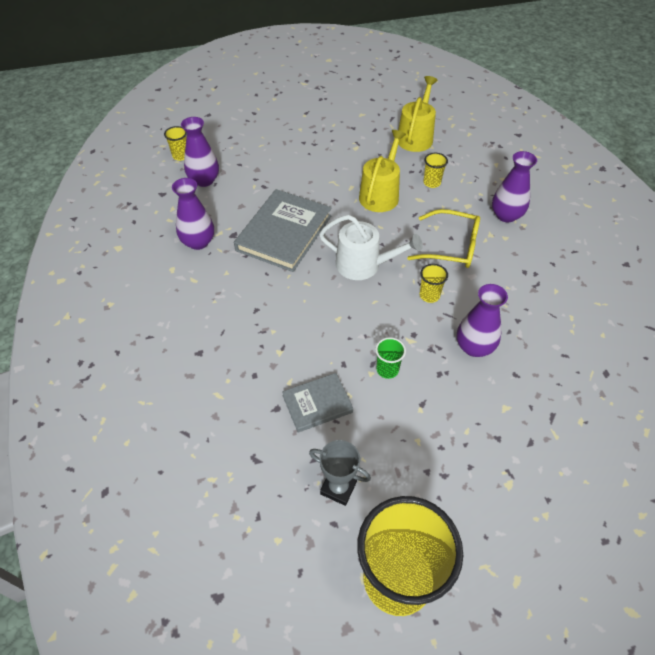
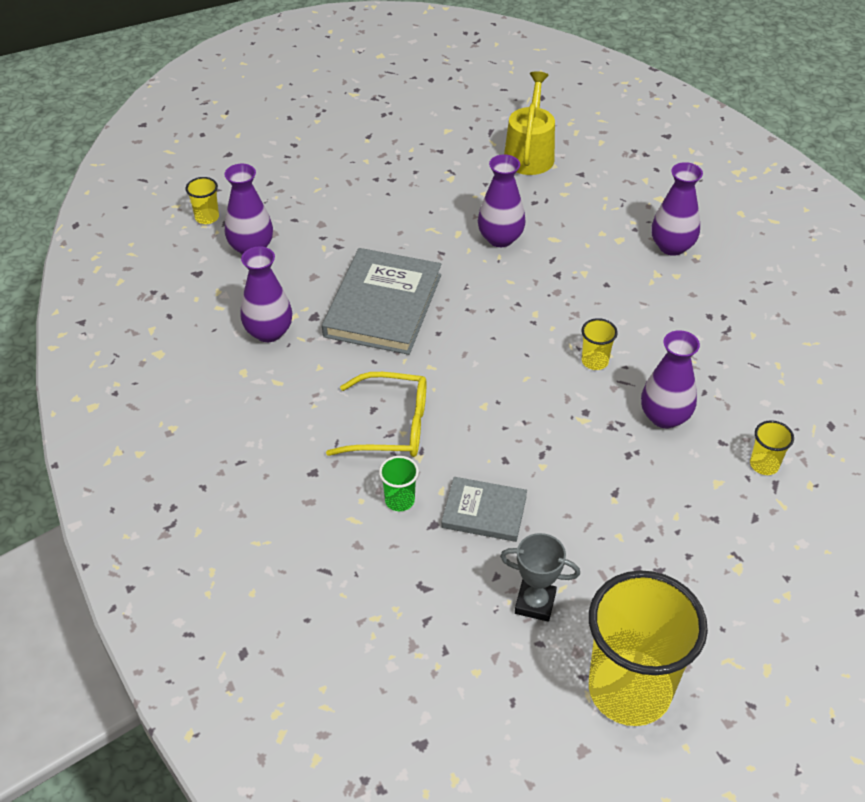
camera: 10 degrees left, 5 degrees down
grey book [282,373,353,432] -> grey book turned 45 degrees clockwise [442,477,527,542]
white watering can [319,215,423,280] -> none
yellow watering can [359,130,406,212] -> purple vase [478,154,525,247]
green cup [375,337,406,379] -> green cup moved to [379,456,419,511]
yellow glasses [407,209,480,268] -> yellow glasses moved to [326,372,427,457]
yellow cup [424,153,448,188] -> yellow cup moved to [750,420,794,475]

